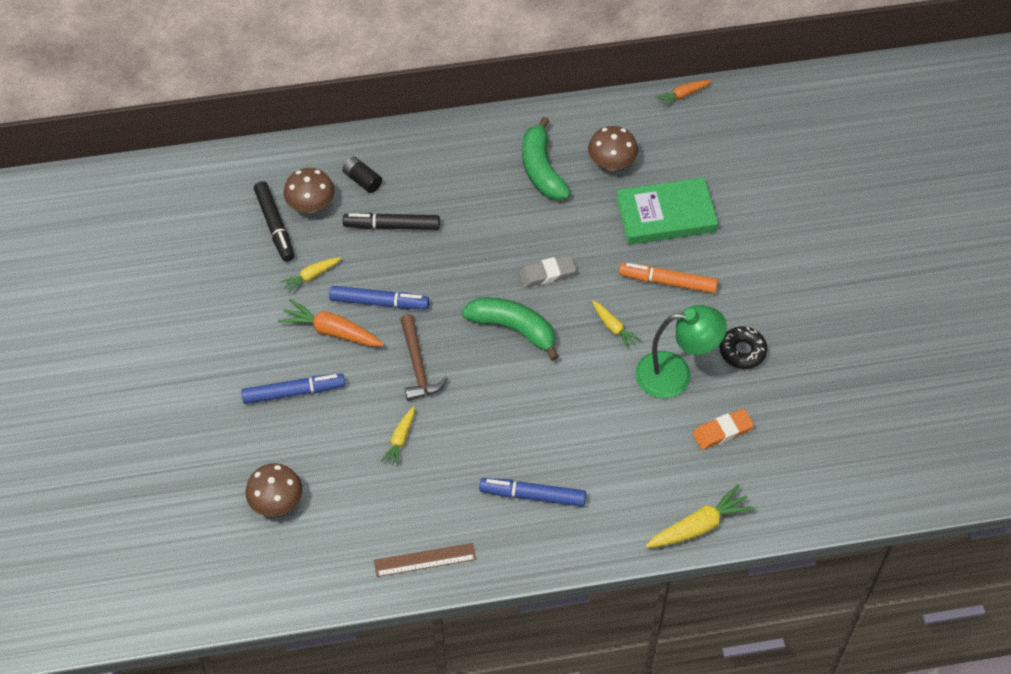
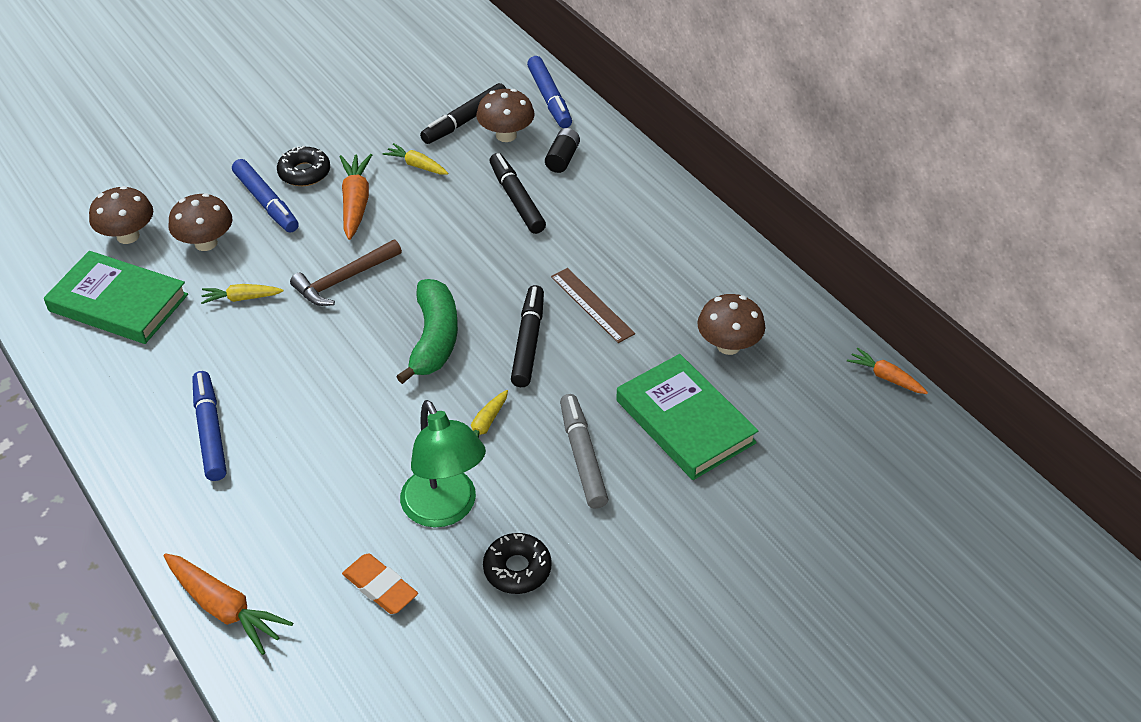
camera: 65 degrees right, 10 degrees down
blue marker [329,286,429,309] -> blue marker moved to [527,56,572,128]
brown ruler [374,543,476,577] -> brown ruler moved to [551,268,635,343]
grey eraser [519,255,576,288] -> black marker [511,285,544,387]
green banana [522,117,570,200] -> none
orange marker [619,263,718,293] -> grey marker [560,394,608,509]
yellow carrot [645,484,755,548] -> orange carrot [164,553,293,655]
none -> green book [44,251,188,344]
none -> brown mushroom [169,193,232,251]
none -> black donut [277,146,330,186]

